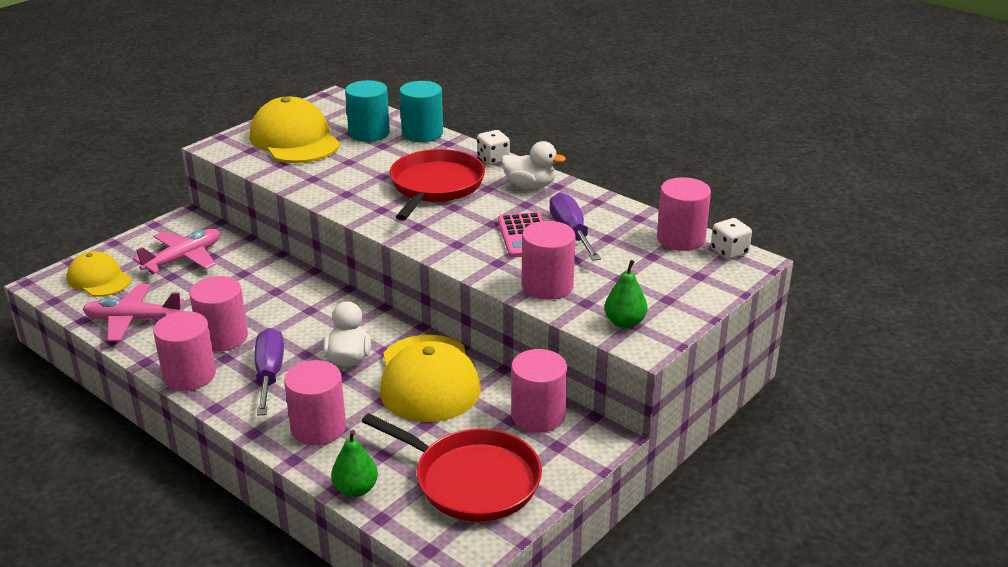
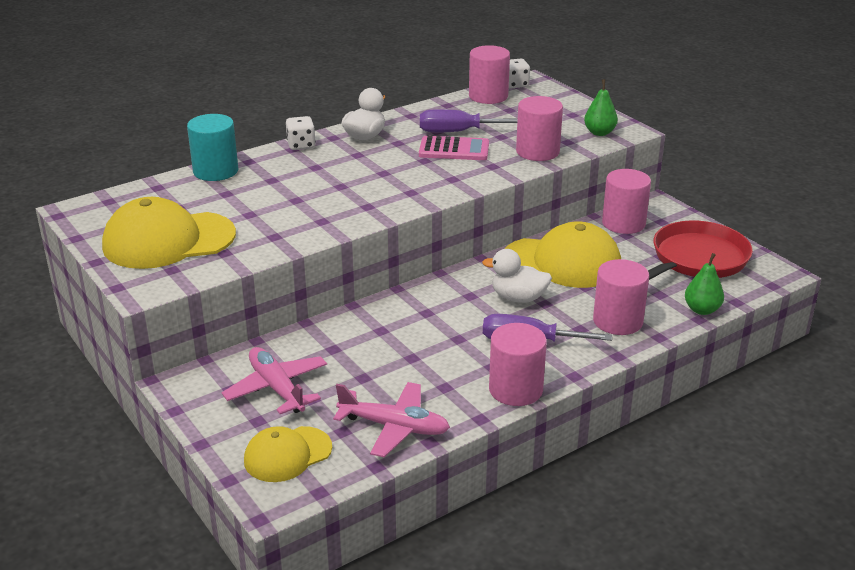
camera: 75 degrees left, 0 degrees up
pink plane [82,284,184,341] -> pink plane turned 90 degrees counterclockwise [333,382,450,457]
pink cylinder [189,276,248,352] -> none
turquoise cylinder [345,80,390,142] -> none
red pan [389,149,485,221] -> none

